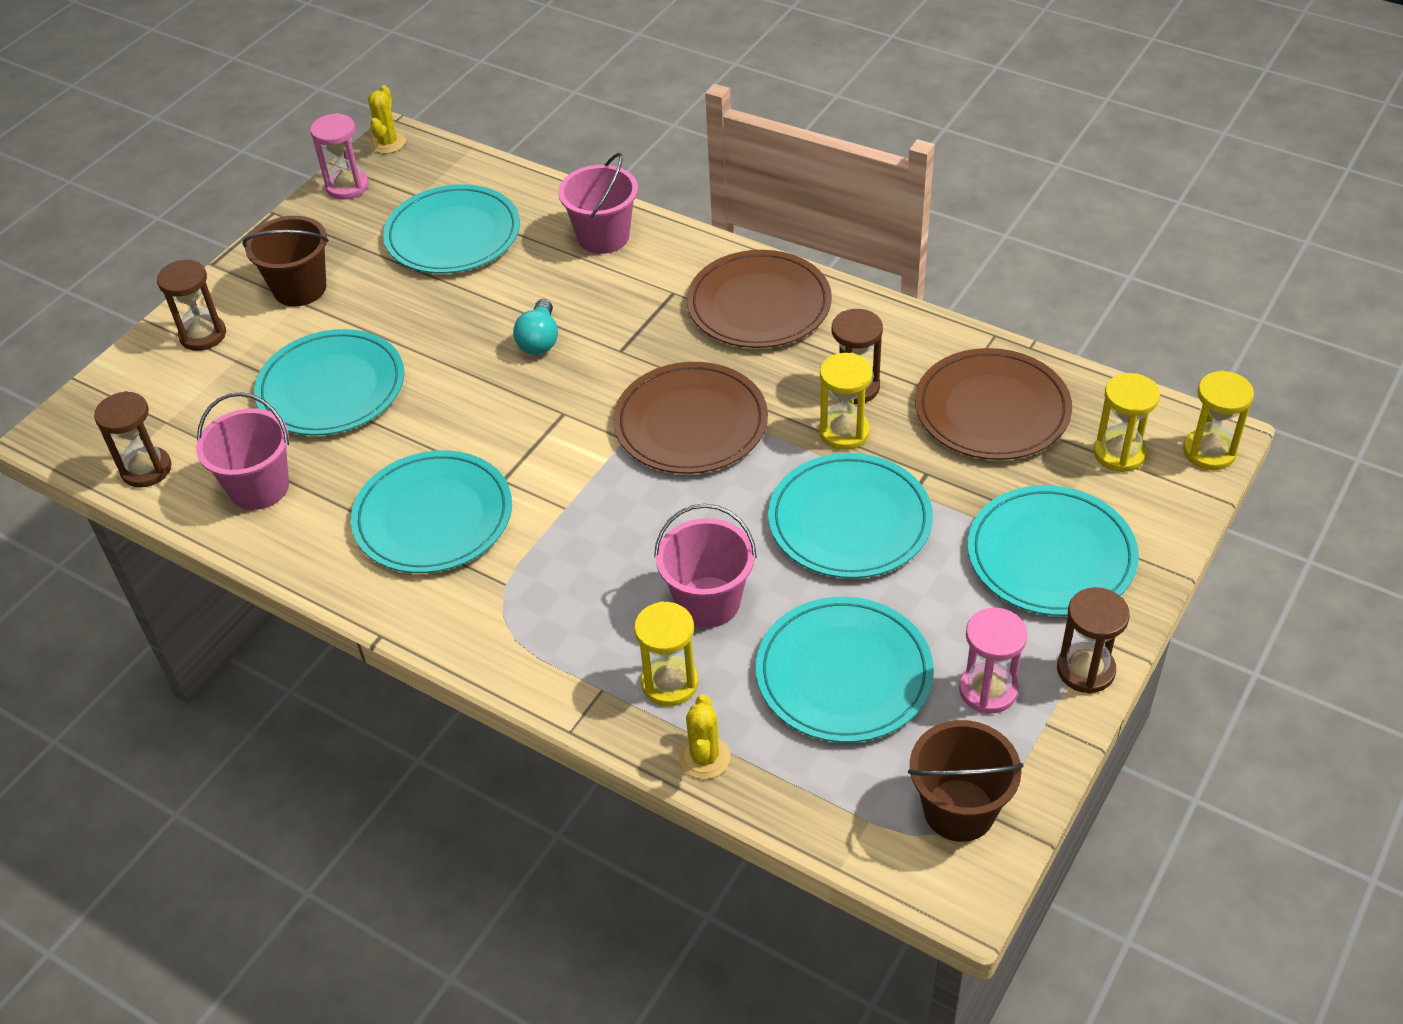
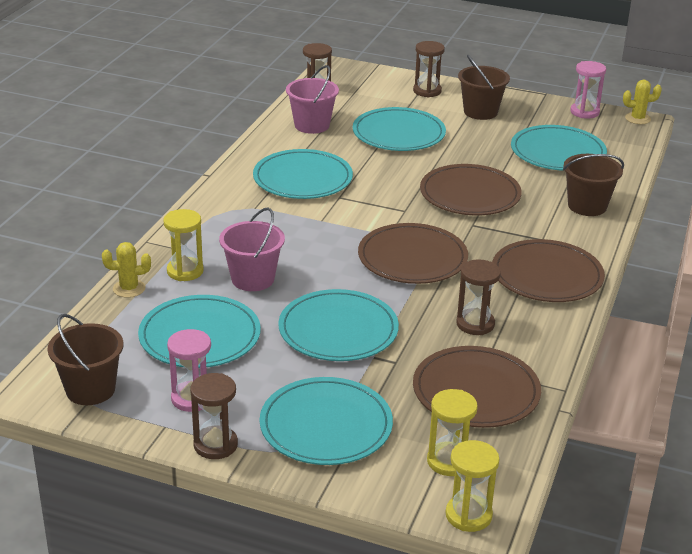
camera: 75 degrees right, 15 degrees down
turquoise light bulb [513,299,558,355] -> brown plate [420,164,522,215]
pink bucket [558,153,638,254] -> brown bucket [563,154,624,216]
yellow hourglass [819,353,873,450] -> none

